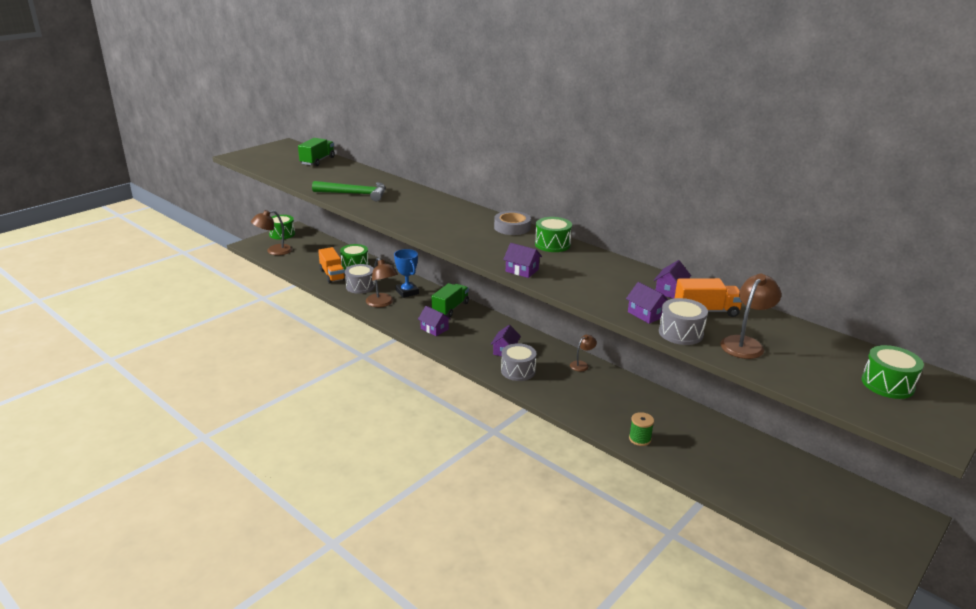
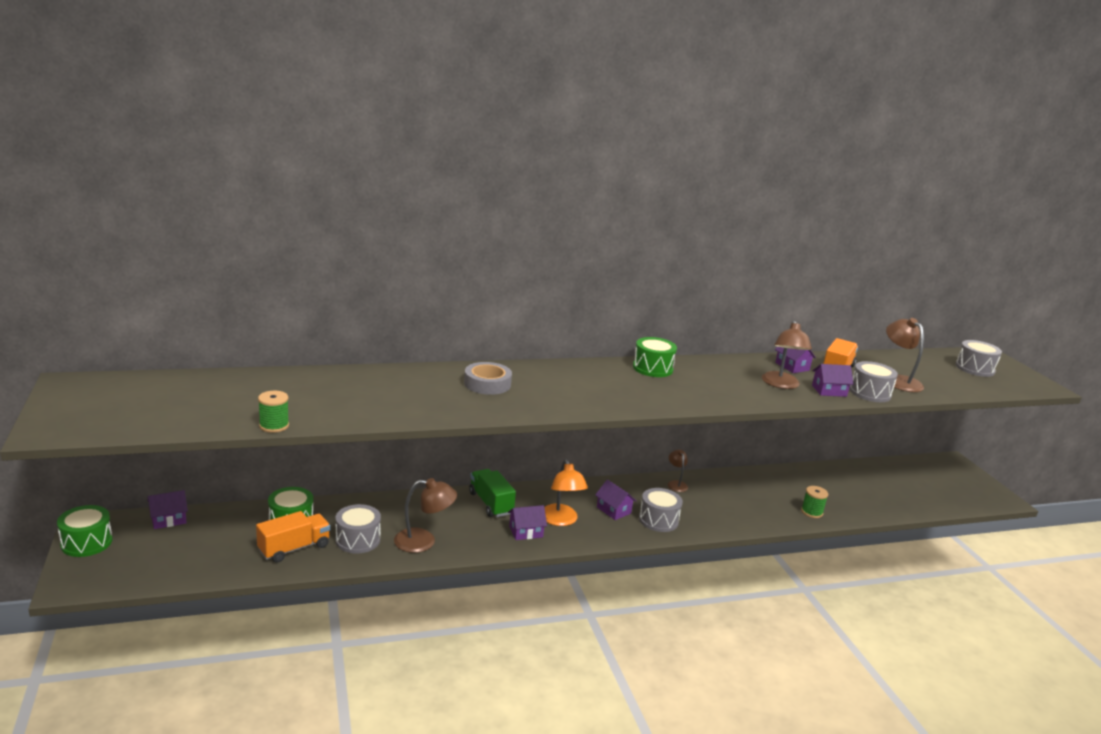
camera: 60 degrees left, 5 degrees down
brown lamp [251,210,292,255] -> brown lamp moved to [762,321,812,389]
green truck [298,138,335,166] -> none
green hammer [312,181,386,201] -> none
orange truck [318,247,345,284] -> orange truck turned 45 degrees counterclockwise [256,511,330,562]
blue trophy [394,249,419,298] -> none
grey tape [494,211,531,235] -> grey tape moved to [464,362,512,395]
purple house [503,243,542,278] -> purple house moved to [148,490,188,529]
green drum [862,345,924,399] -> grey drum [956,340,1002,377]
none -> green spool [258,391,289,433]
none -> orange lamp [544,459,588,526]

